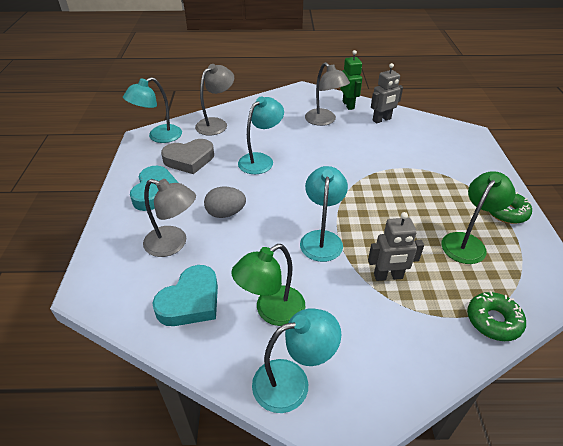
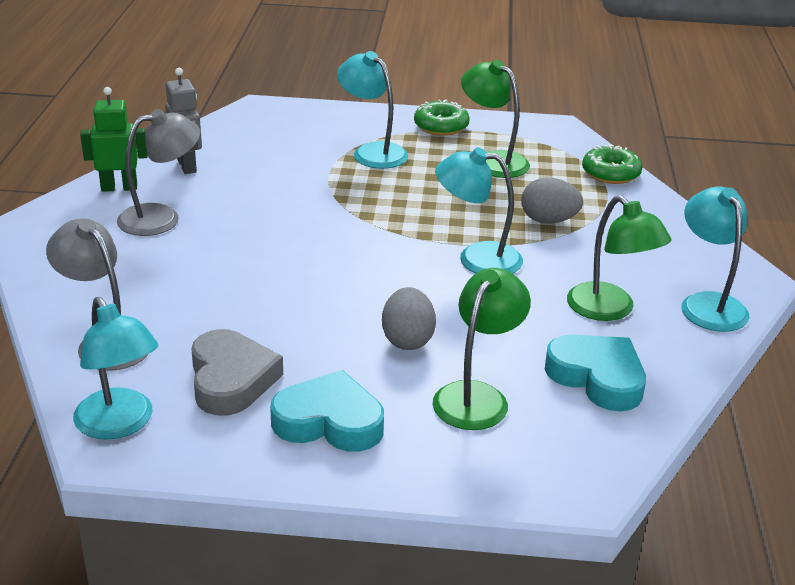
camera: 85 degrees left, 10 degrees down
grey lamp [143,179,196,257] -> green lamp [433,268,531,430]
turquoise lamp [238,96,284,174] -> turquoise lamp moved to [337,51,408,169]
grey robot [368,212,424,281] -> grey egg [521,178,583,224]

